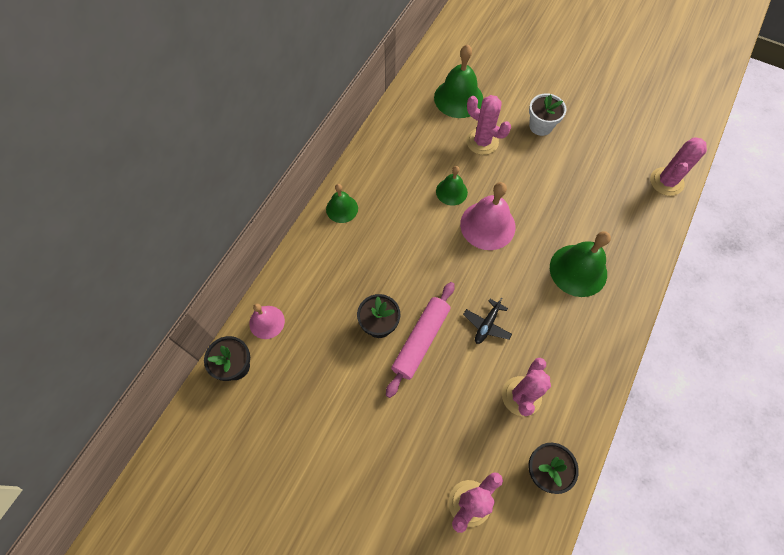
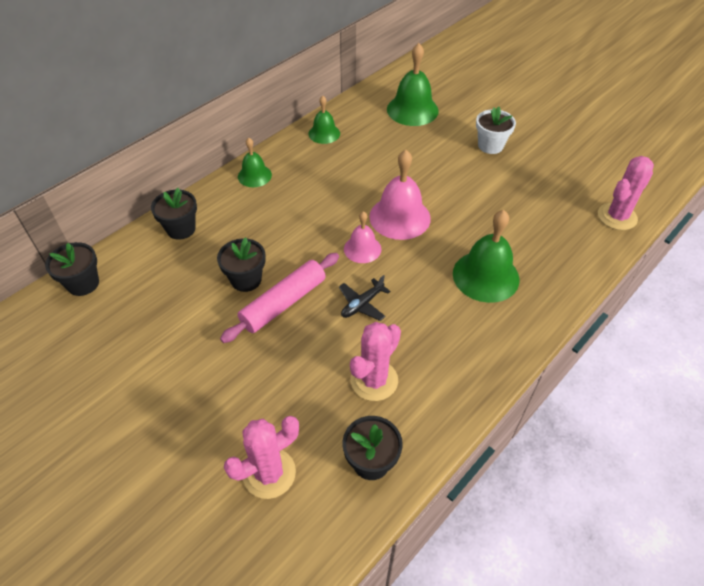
camera: 15 degrees right, 15 degrees down
pink bell [249,304,285,339] -> pink bell moved to [344,211,381,263]
green bell [436,166,468,206] -> green bell moved to [309,96,340,144]
pink cactus [466,95,511,155] -> none
none -> black flower pot [151,188,197,240]

